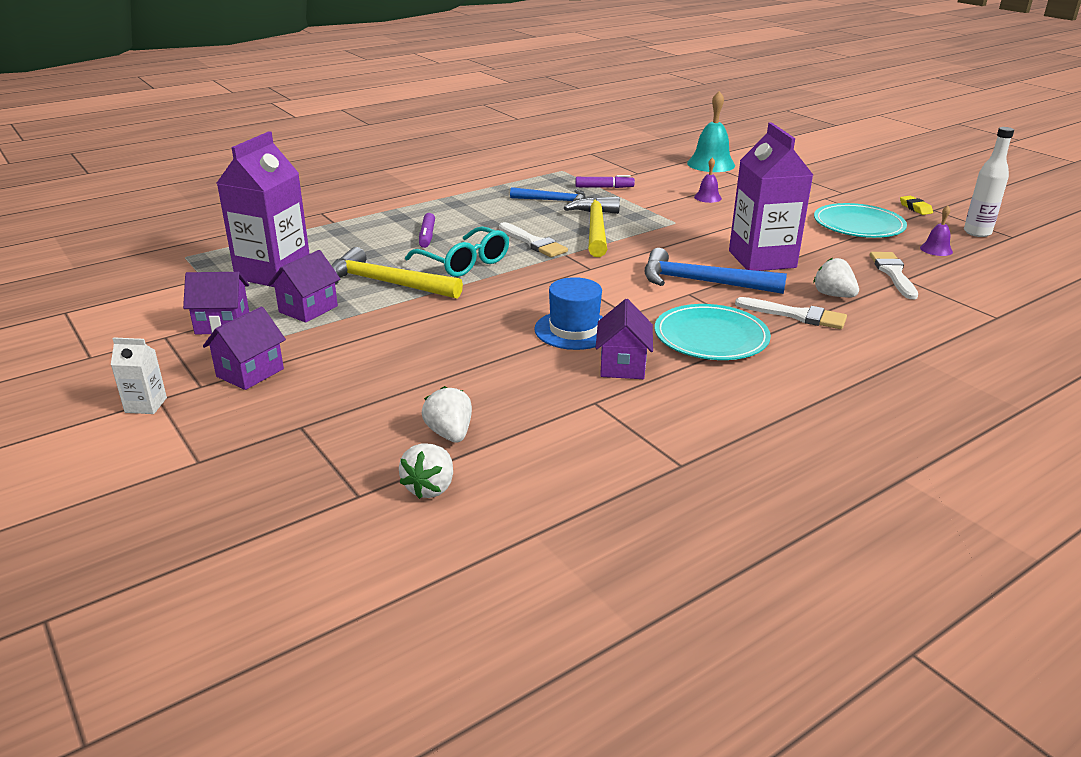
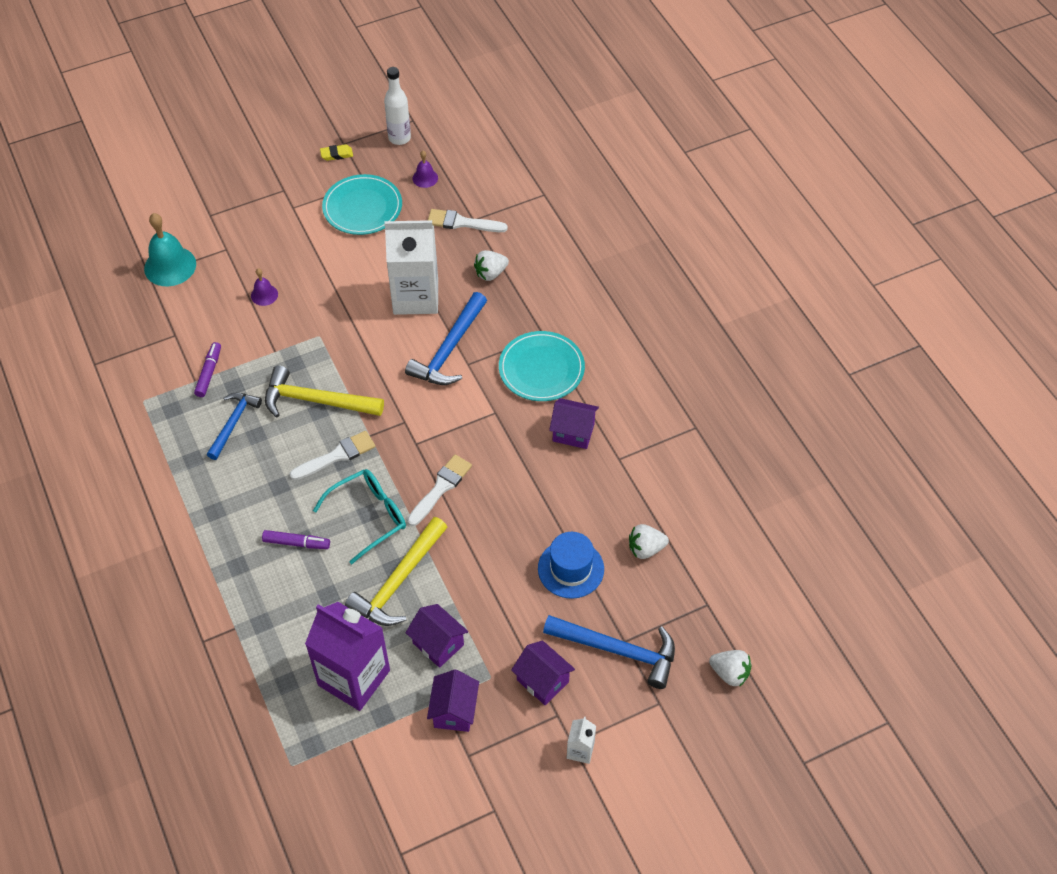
camera: 80 degrees left, 25 degrees up
white strawberry [399,443,453,499] -> white strawberry moved to [709,650,752,687]
blue hat [534,277,603,350] -> blue hat moved to [538,532,604,599]
purple carton [729,122,813,271] -> white carton [384,220,438,315]
white brush [735,297,847,329] -> white brush moved to [407,455,472,526]
none -> blue hammer [543,615,675,689]

